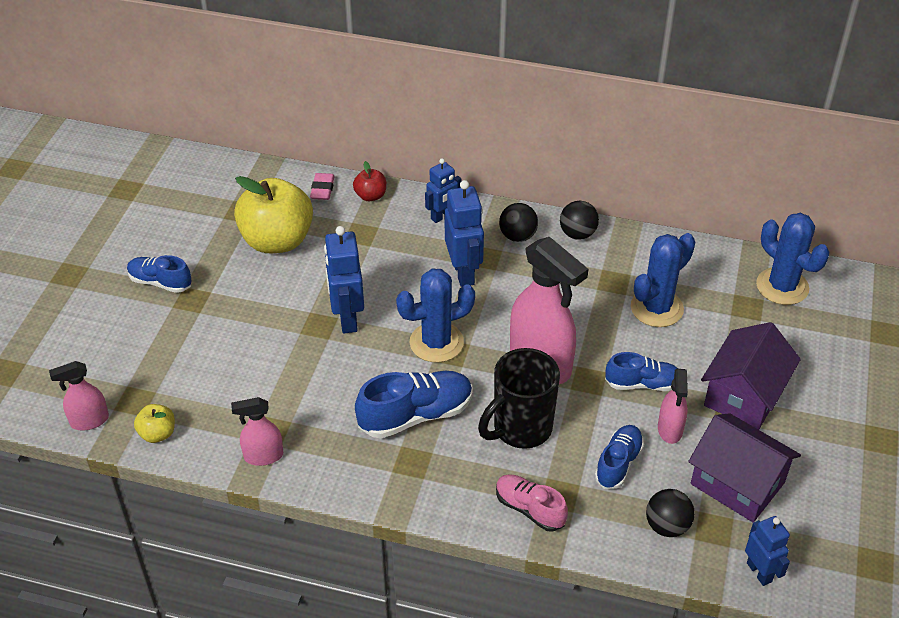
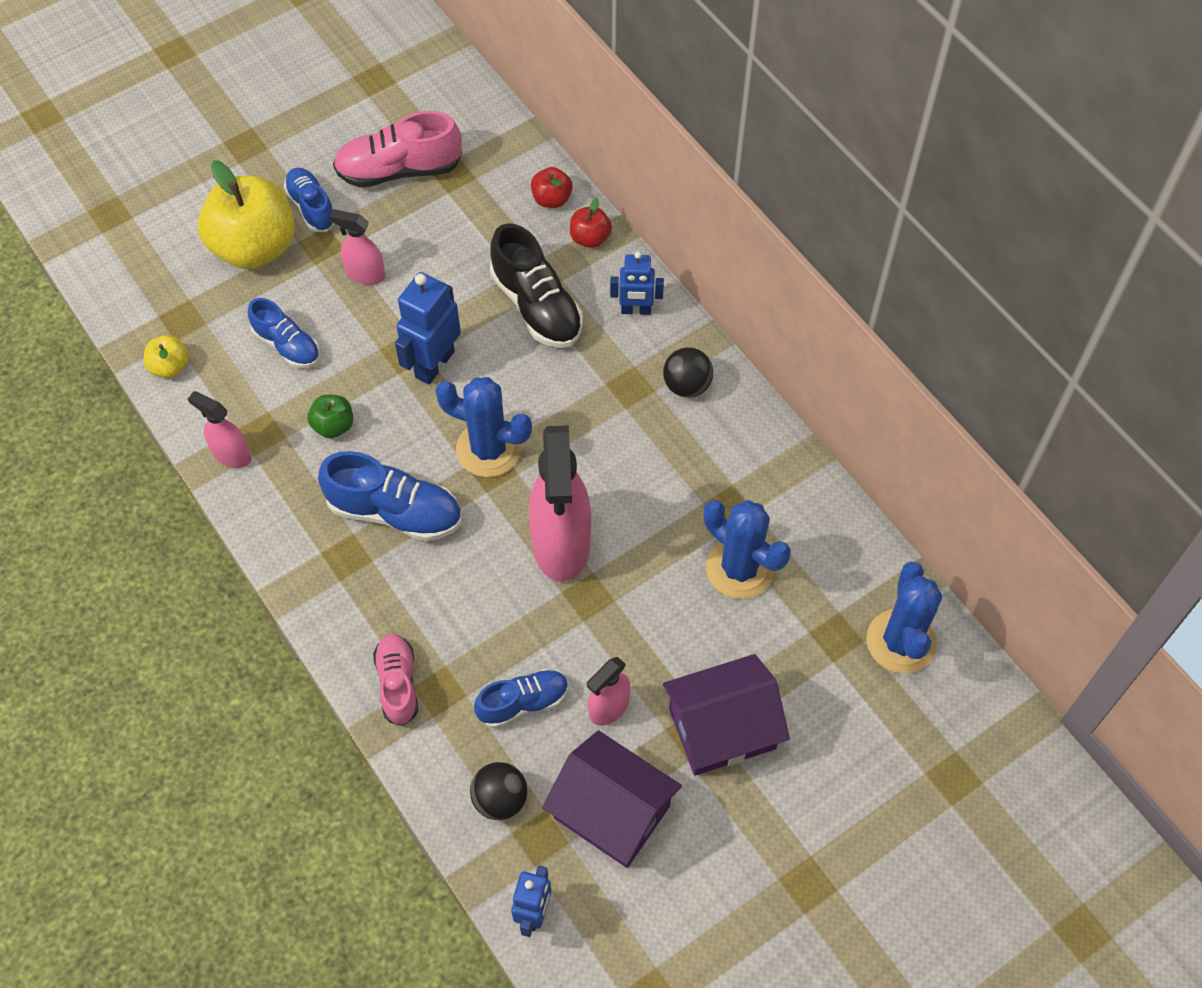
camera: 40 degrees right, 15 degrees up
pink spray bottle [49,361,109,430] -> pink spray bottle moved to [329,209,385,285]
yellow apple [234,176,313,253] -> yellow apple moved to [197,160,295,269]
pink eraser [310,173,335,200] -> red apple [531,167,573,208]
blue robot [445,180,484,287] -> none
black mug [478,348,560,449] -> none
black ball [560,201,599,240] -> none
blue shoe [605,352,678,391] -> blue shoe moved to [247,298,320,368]
blue cactus [631,233,695,327] -> blue cactus turned 45 degrees clockwise [704,500,791,599]
purple house [688,413,801,522] -> purple house turned 45 degrees counterclockwise [542,730,682,868]
none -> green apple [308,395,353,438]
none -> pink shoe [333,111,462,187]
none -> black shoe [490,223,583,348]

